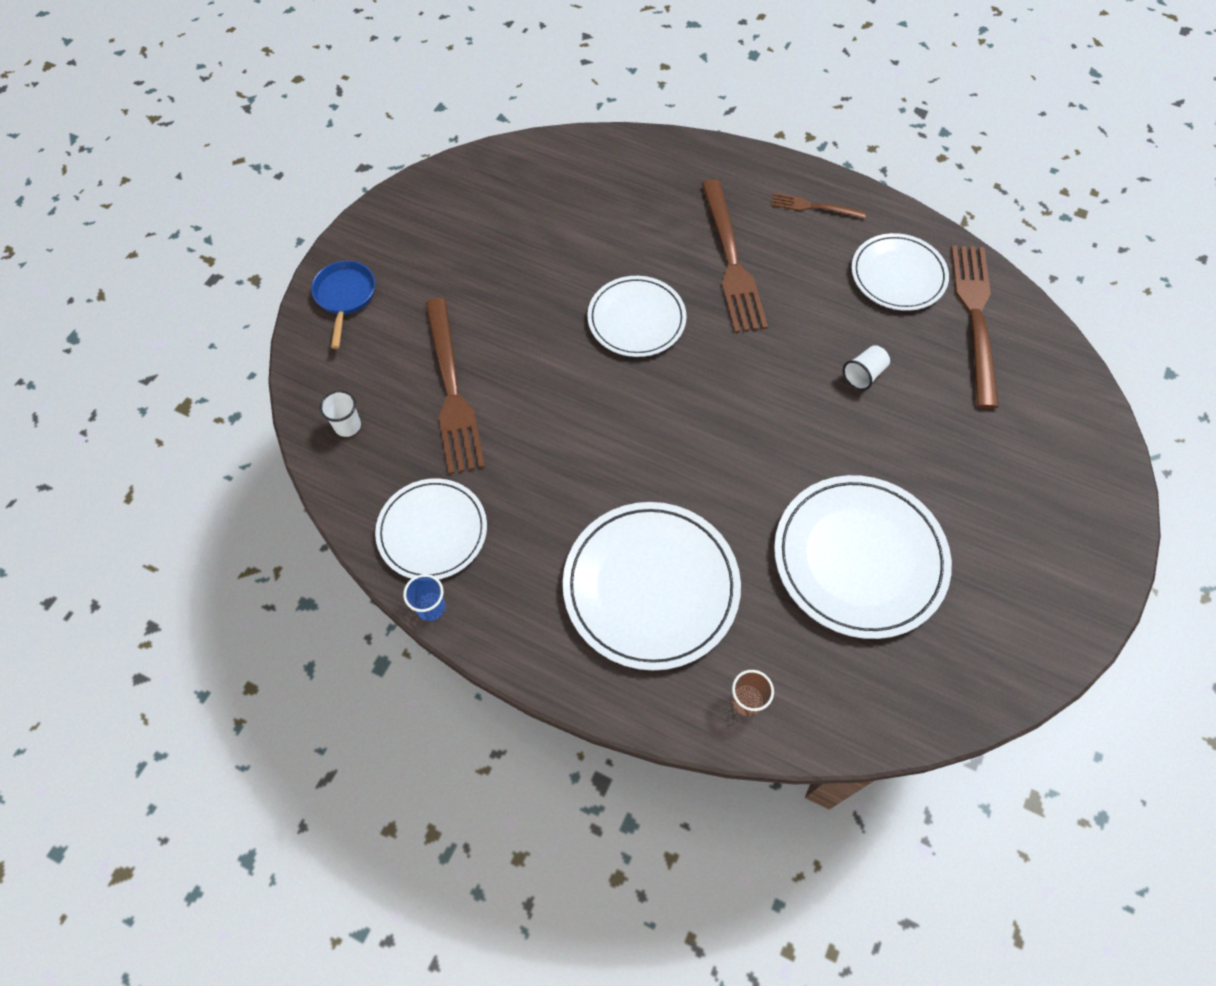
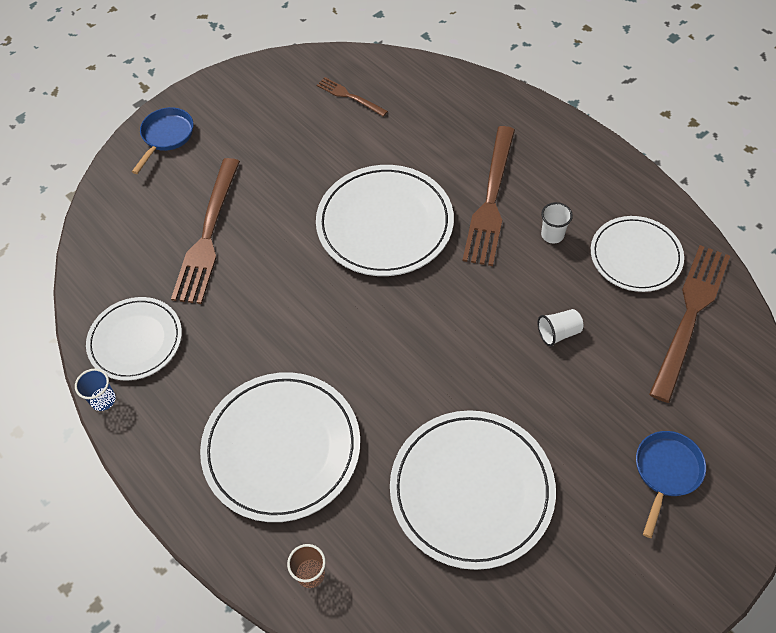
camera: 25 degrees right, 5 degrees down
white cup [320,390,361,437] -> white cup moved to [541,202,573,243]
white plate [587,276,687,357] -> white plate [316,165,454,276], size x1.55
brown fork [771,193,866,219] -> brown fork moved to [317,77,388,117]
none -> blue pan [636,431,706,538]

